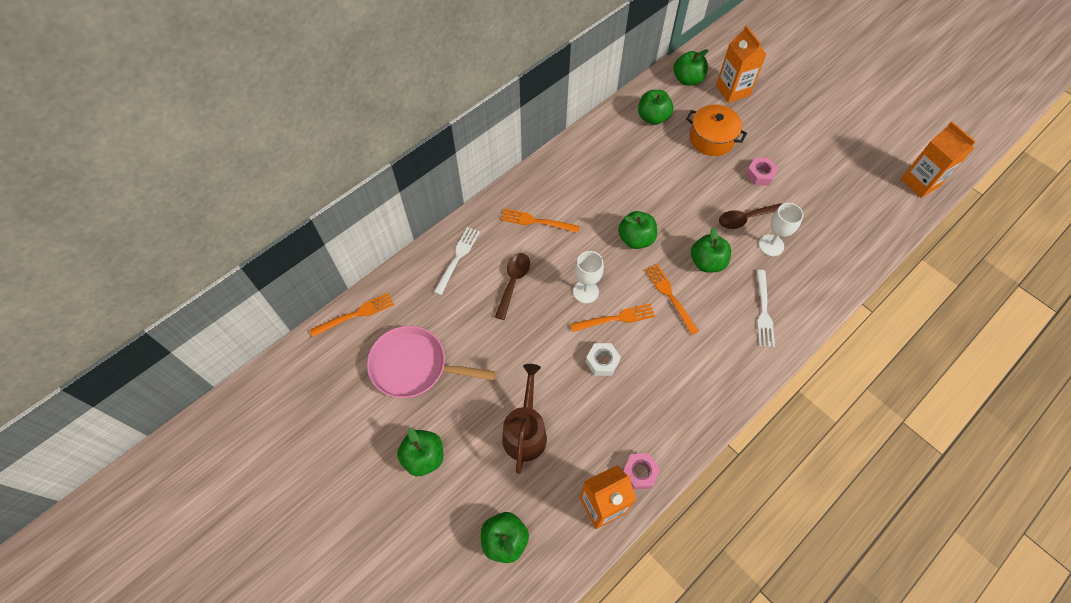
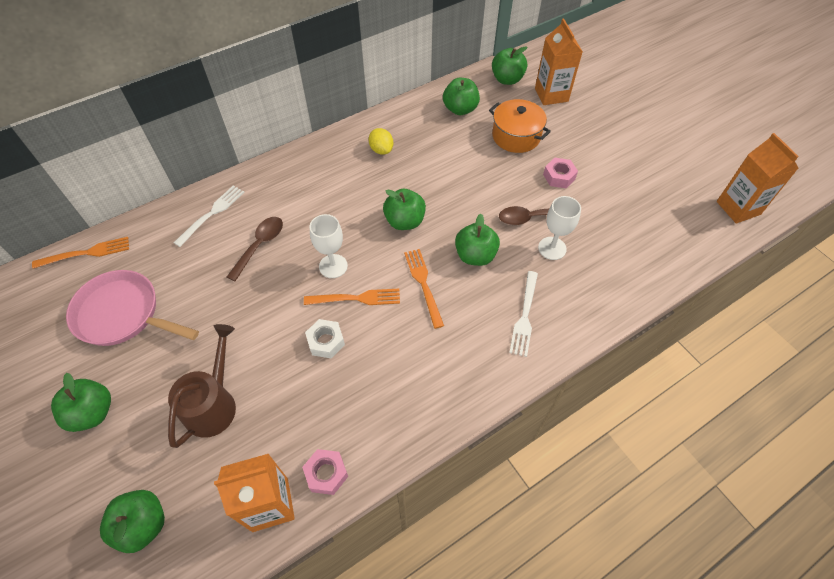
camera: 10 degrees right, 5 degrees down
orange fork [501,208,580,233] -> none
none -> yellow lemon [369,128,393,155]

